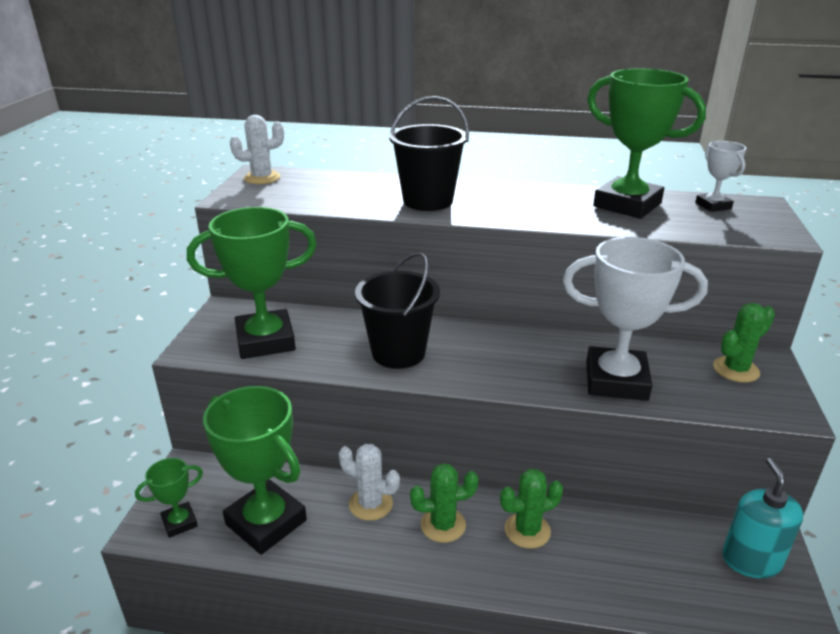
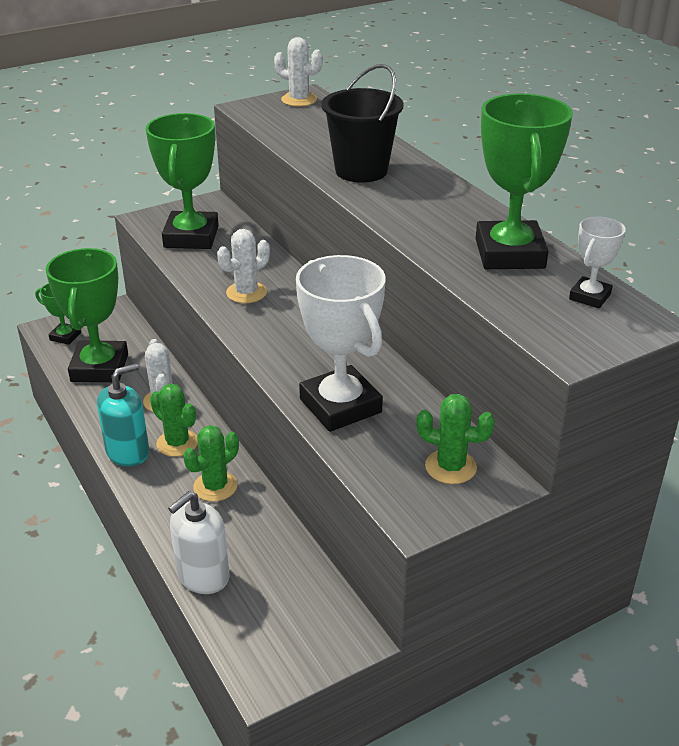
camera: 50 degrees right, 5 degrees up
green trophy [187,207,317,359] -> green trophy turned 60 degrees clockwise [146,113,219,249]
black bucket [355,252,440,369] -> white cactus [217,229,270,303]
green cactus [500,469,563,549] -> green cactus turned 75 degrees counterclockwise [183,425,239,502]
turquoise soap dispenser [722,458,803,578] -> turquoise soap dispenser moved to [97,363,149,467]
none -> white soap dispenser [168,491,230,594]

